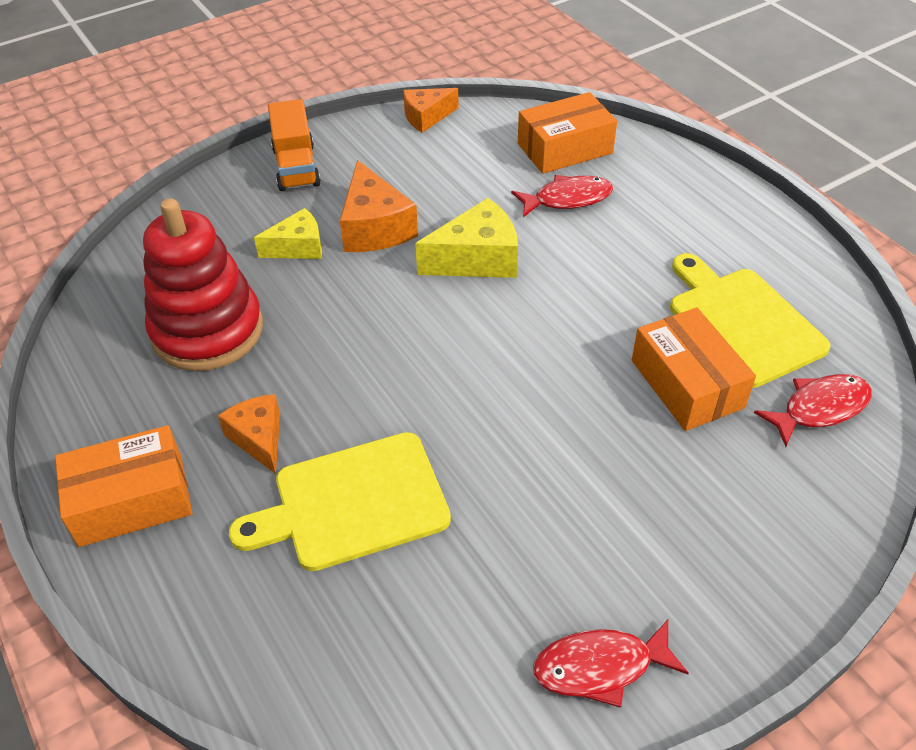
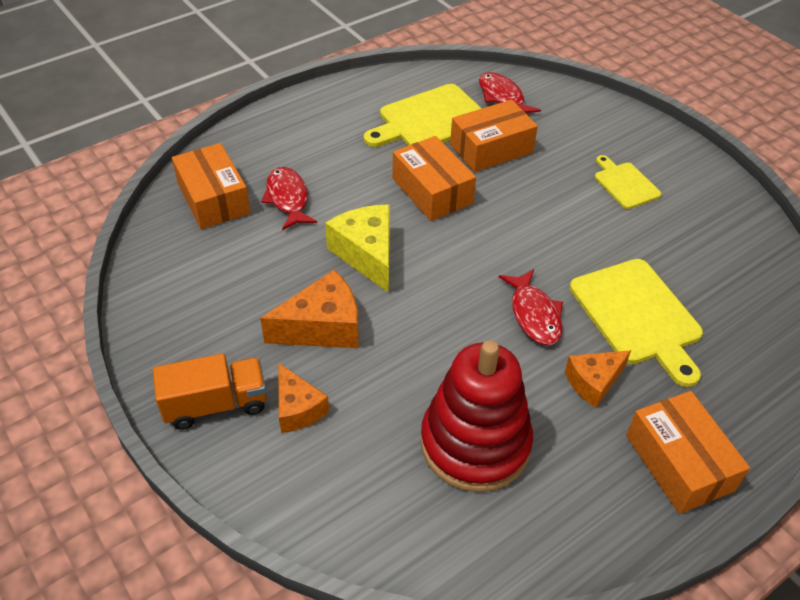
camera: 95 degrees left, 0 degrees up
yellow cheese [254,208,322,259] -> none
orange cheese [403,88,459,133] -> orange cheese moved to [279,363,329,433]
red fish [533,620,689,708] -> red fish moved to [499,269,563,345]
none -> orange box [393,136,476,221]
none -> yellow cutting board [595,155,661,209]

